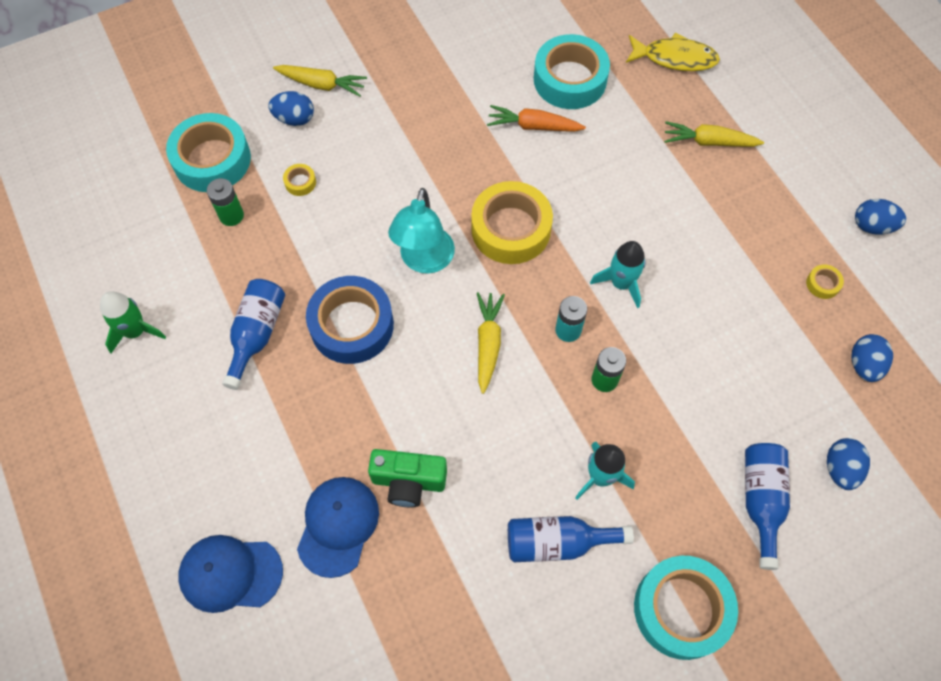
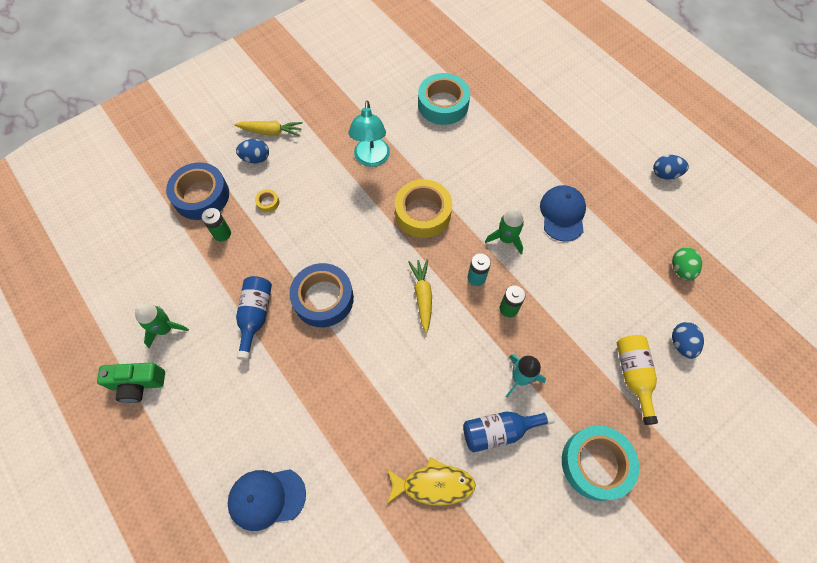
camera: 10 degrees left, 0 degrees up
turquoise tape [166,113,251,192] -> blue tape [166,162,229,220]
blue cap [297,477,379,578] -> blue cap moved to [540,185,586,242]
green camera [368,449,447,508] -> green camera moved to [97,362,165,403]
turquoise lamp [388,188,455,274] -> turquoise lamp moved to [349,101,390,167]
orange carrot [487,105,586,132] -> none
turquoise rocket [590,241,646,308] -> green rocket [485,208,524,254]
yellow fish [626,32,720,71] -> yellow fish moved to [387,457,476,506]
yellow carrot [664,121,764,147] -> none
blue bottle [745,443,790,570] -> yellow bottle [617,335,658,425]
yellow tape [806,264,844,299] -> none
blue egg [851,334,893,382] -> green egg [672,247,702,281]

